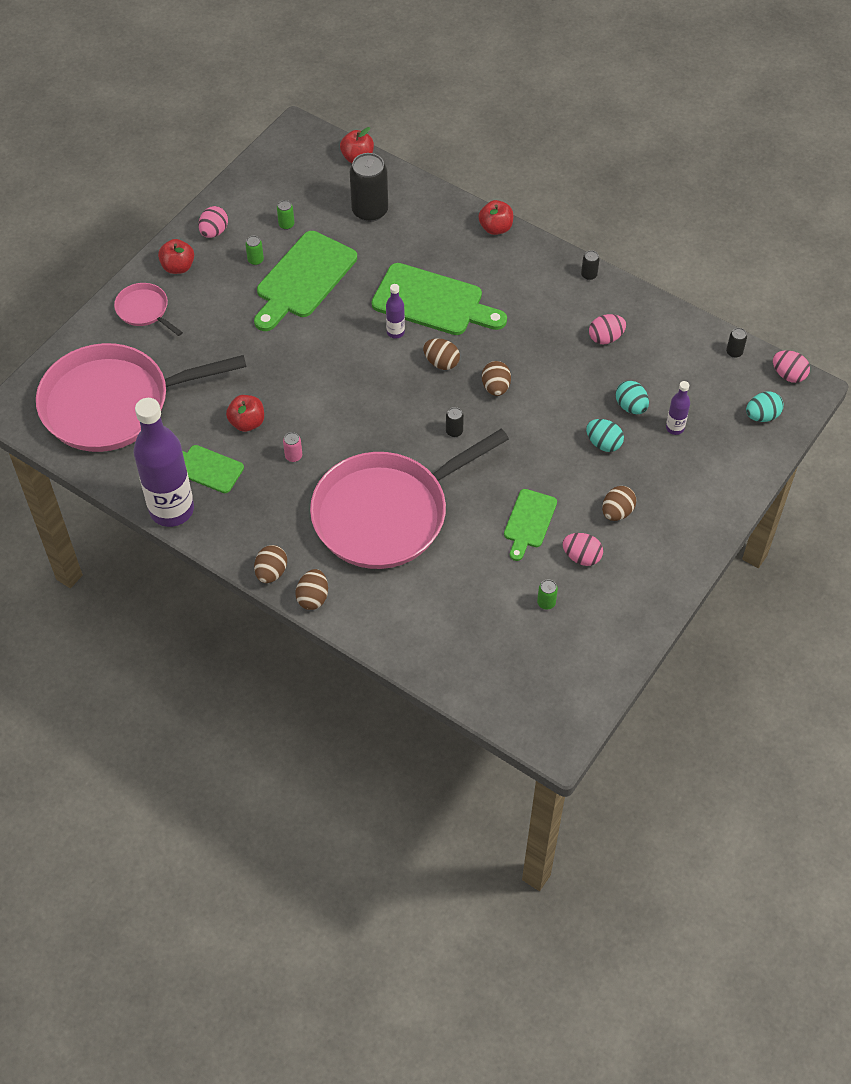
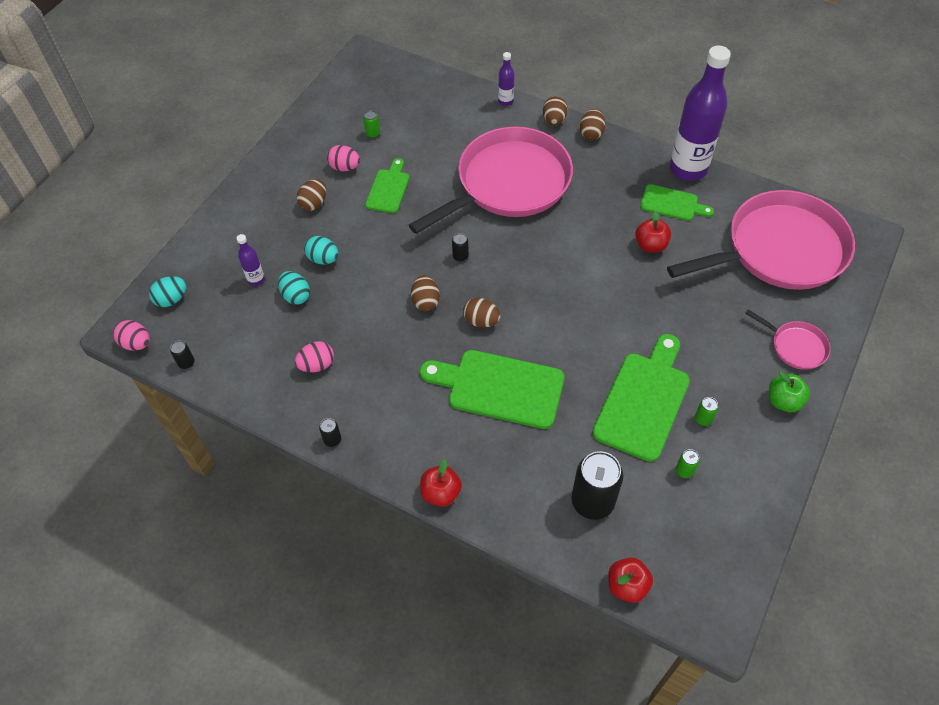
camera: 175 degrees right, 0 degrees up
red apple [158,239,194,274] -> green apple [769,371,810,412]
pink egg [198,206,228,238] -> none
pink can [283,432,302,462] -> none
purple bottle [386,284,405,339] -> purple bottle moved to [498,52,515,106]

